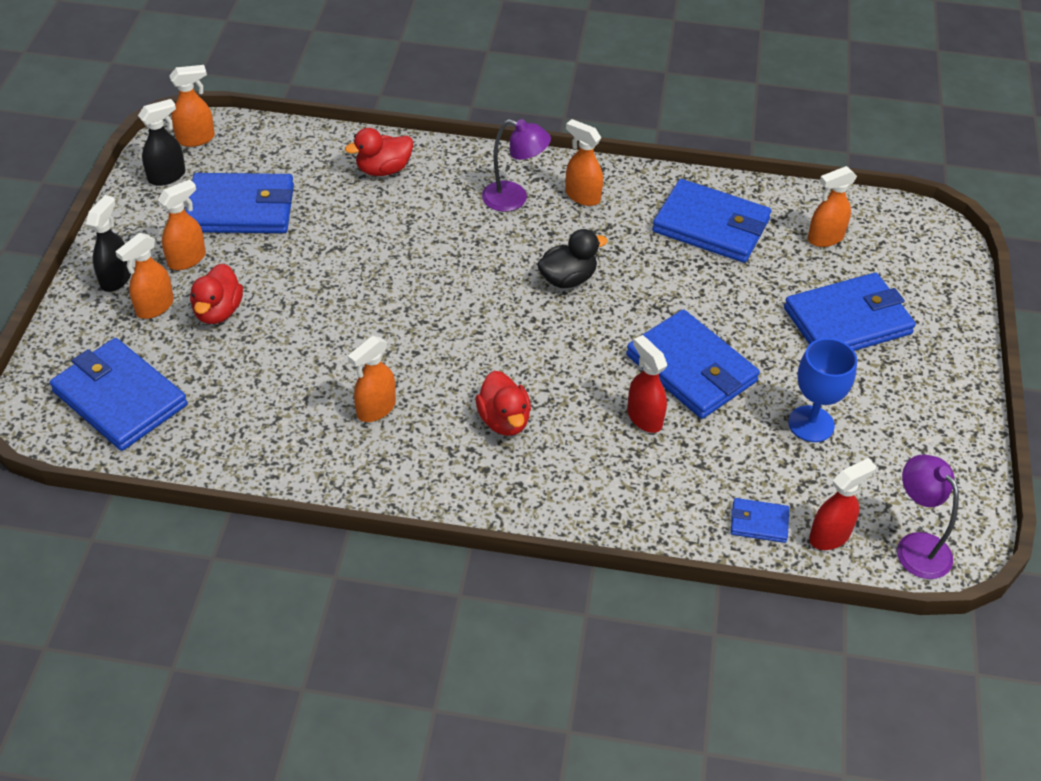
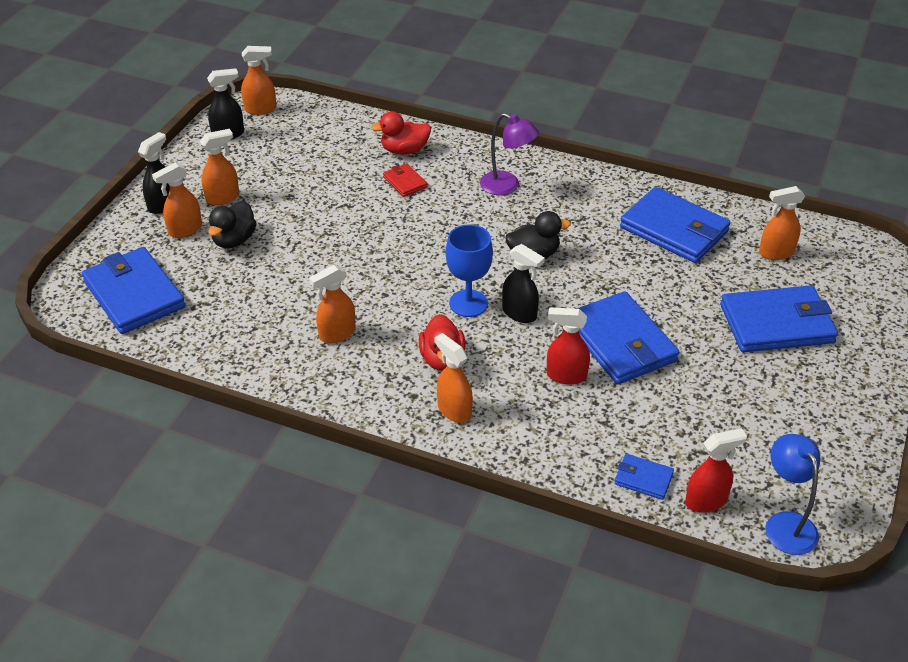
camera: 15 degrees right, 5 degrees down
blue wallet [186,173,294,233] -> none
red duck [190,263,243,324] -> black duck [208,201,257,249]
orange spray bottle [565,119,603,206] -> orange spray bottle moved to [434,333,473,423]
red spray bottle [627,335,667,433] -> red spray bottle turned 60 degrees counterclockwise [547,307,590,385]
blue goblet [788,338,857,442] -> blue goblet moved to [446,224,493,317]
purple lamp [897,454,959,579] -> blue lamp [765,434,820,555]
none -> red wallet [383,163,428,197]
none -> black spray bottle [502,244,545,323]

